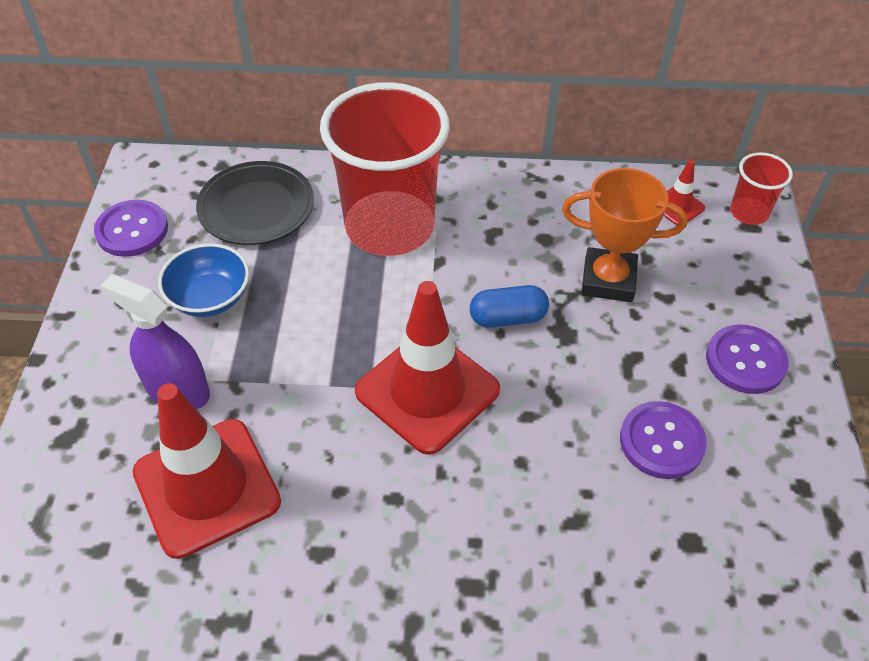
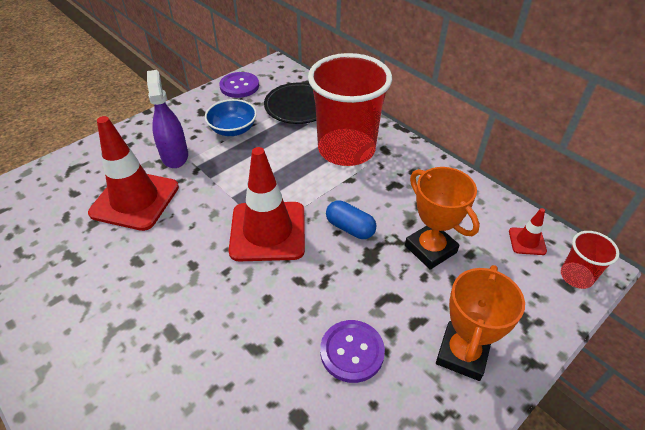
camera: 45 degrees right, 5 degrees down
purple button [706,325,789,394] -> orange trophy [436,265,525,381]

